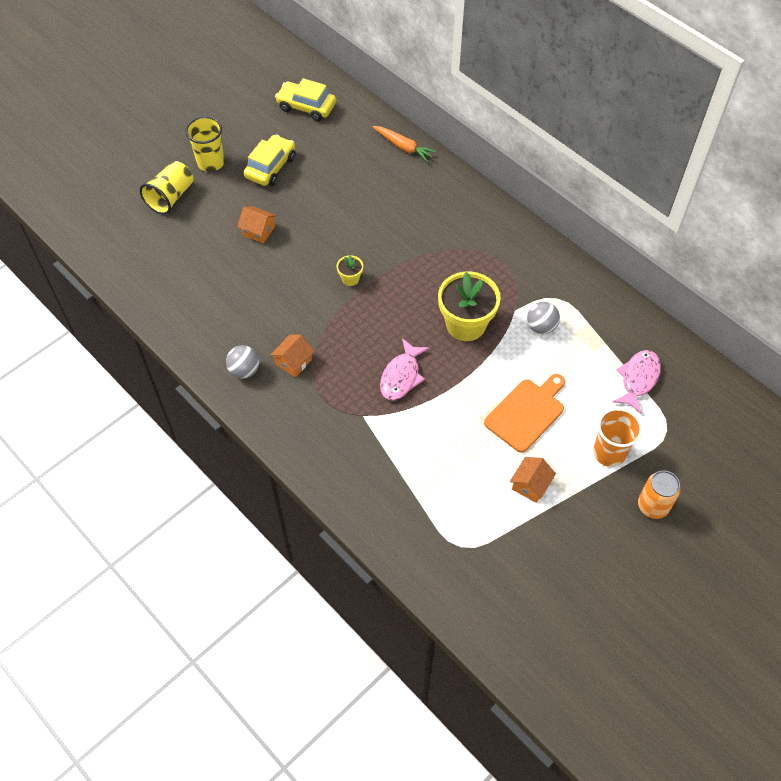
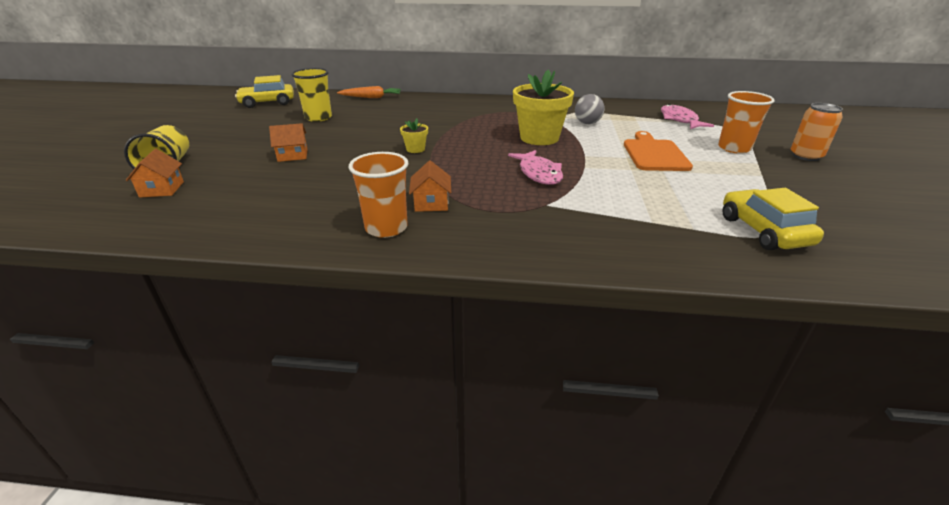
camera: 40 degrees left, 25 degrees down
yellow cup [185,116,224,172] -> yellow cup moved to [291,68,332,122]
grey ball [226,345,259,379] -> orange cup [348,152,409,238]
yellow car [244,134,295,186] -> yellow car moved to [722,188,824,250]
orange house [510,457,556,503] -> orange house moved to [126,149,184,198]

